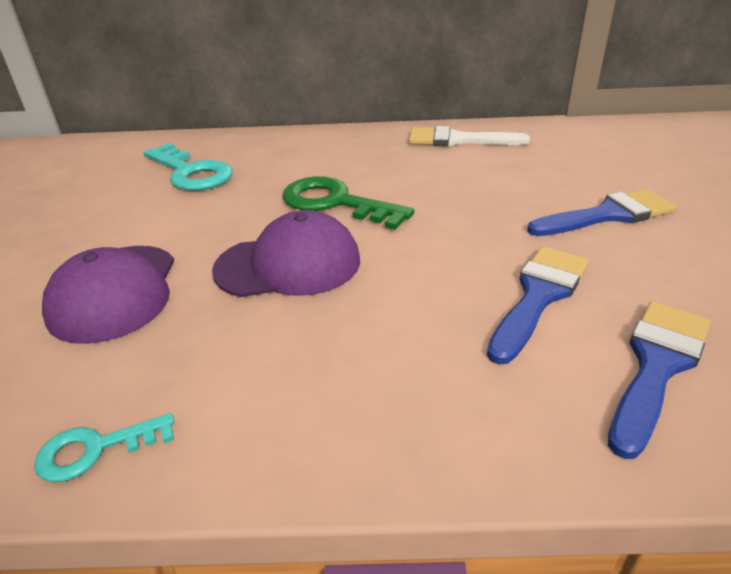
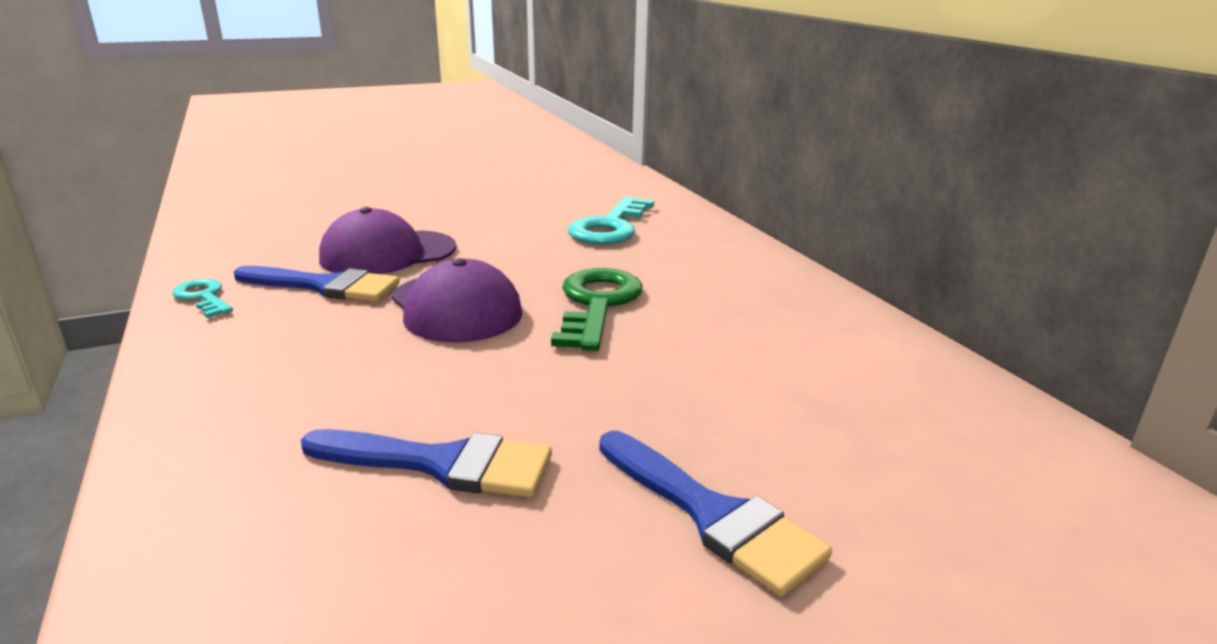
camera: 65 degrees right, 10 degrees down
white brush [409,126,530,146] -> none
blue brush [608,301,710,459] -> blue brush moved to [234,266,400,302]

